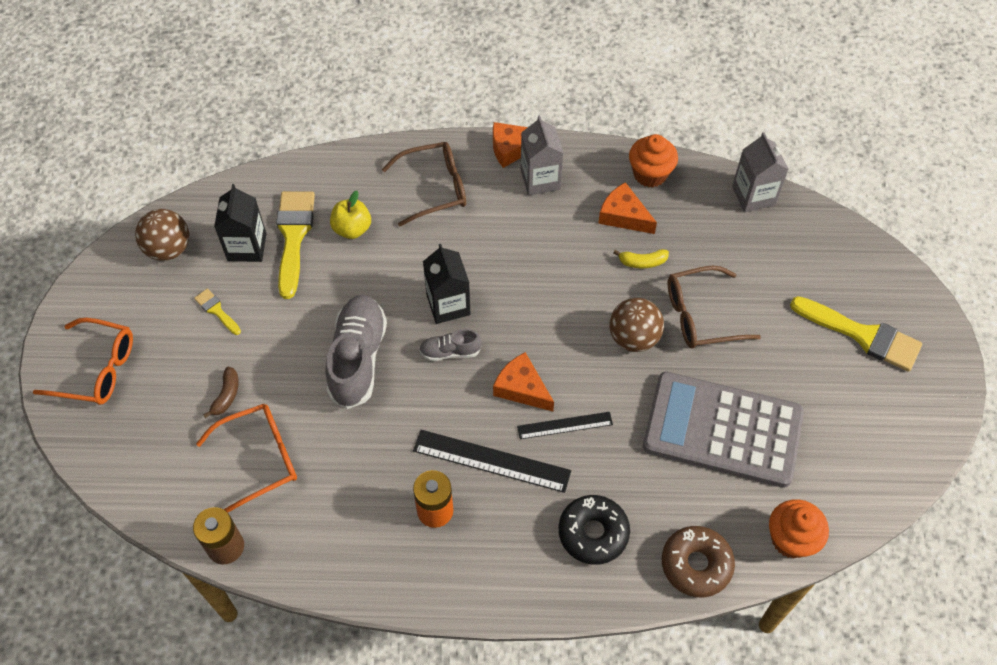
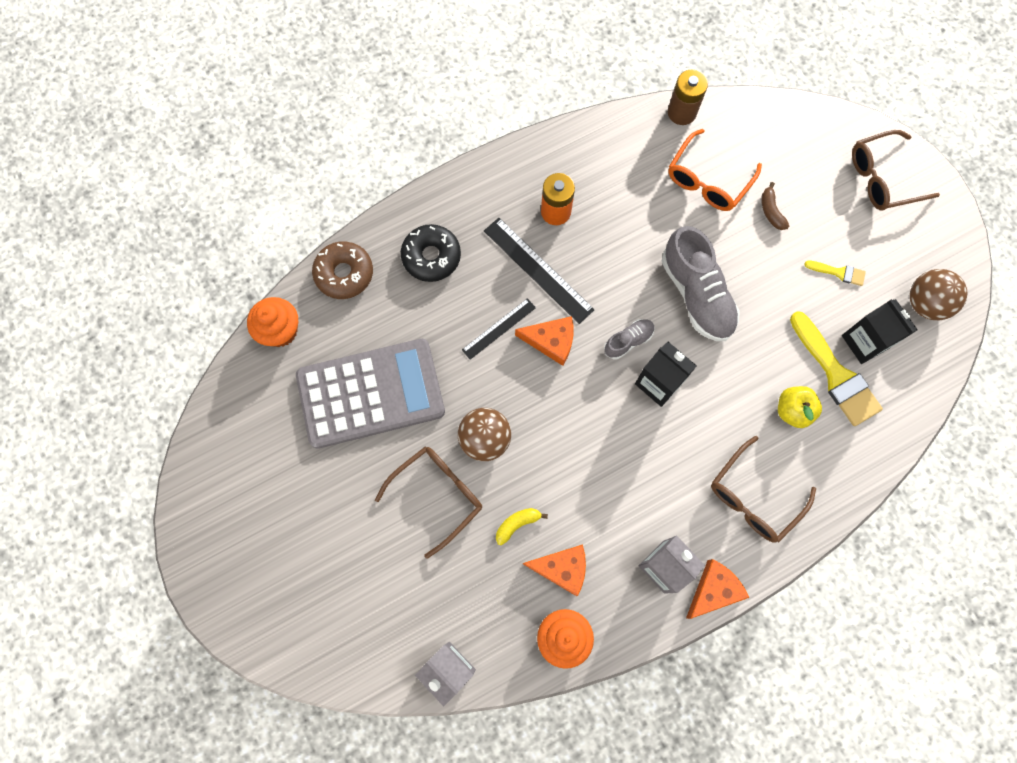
camera: 150 degrees right, 15 degrees up
orange glasses [33,318,133,405] -> brown glasses [852,130,940,211]
black ruler [413,430,571,493] -> black ruler turned 60 degrees clockwise [484,218,595,324]
yellow brush [790,296,922,372] -> none

